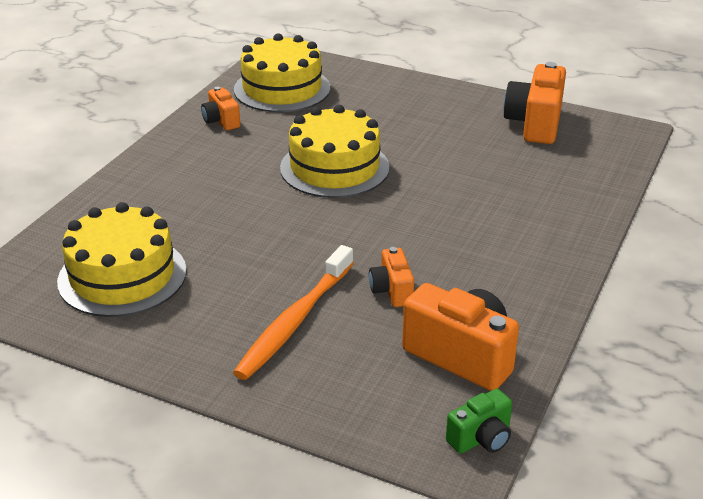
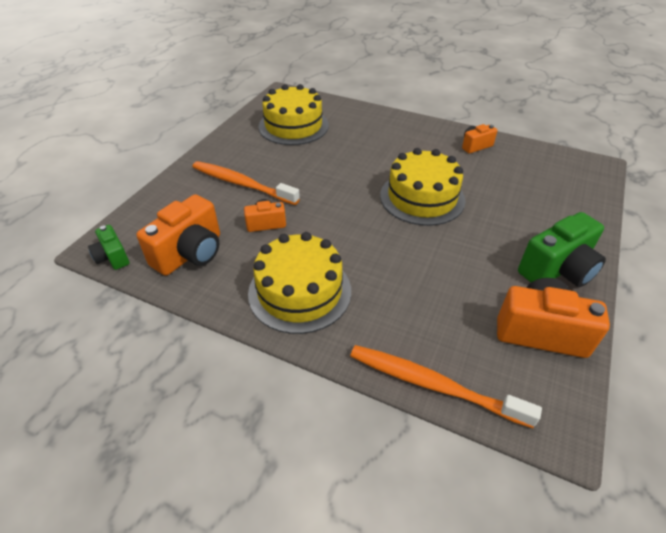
camera: 90 degrees right, 10 degrees up
yellow cake [234,33,330,112] -> yellow cake moved to [248,232,351,334]
none -> orange toothbrush [350,345,542,428]
none -> green camera [518,212,606,287]

